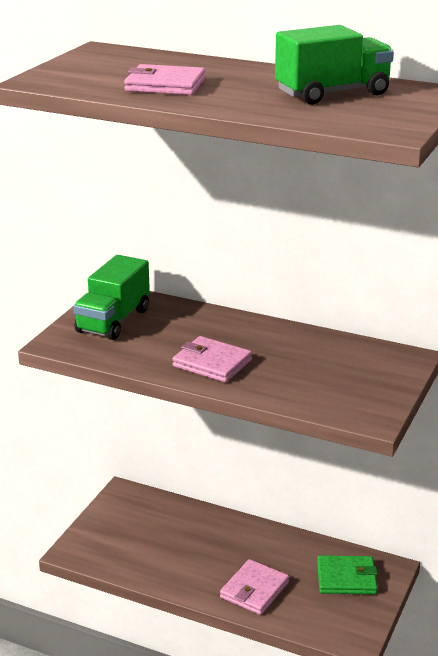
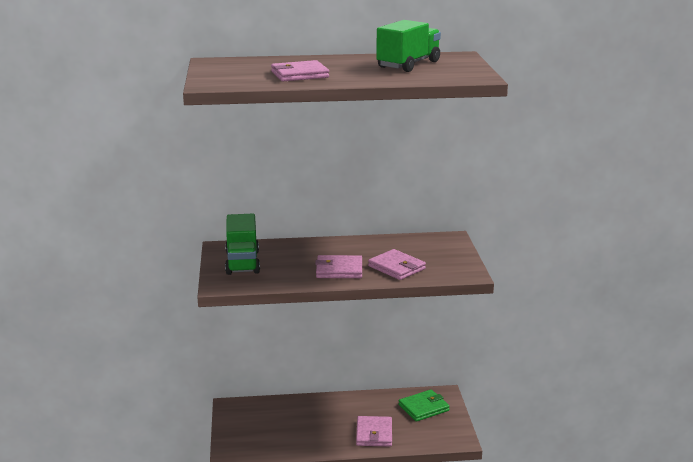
camera: 30 degrees left, 5 degrees down
none -> pink wallet [368,249,426,280]

